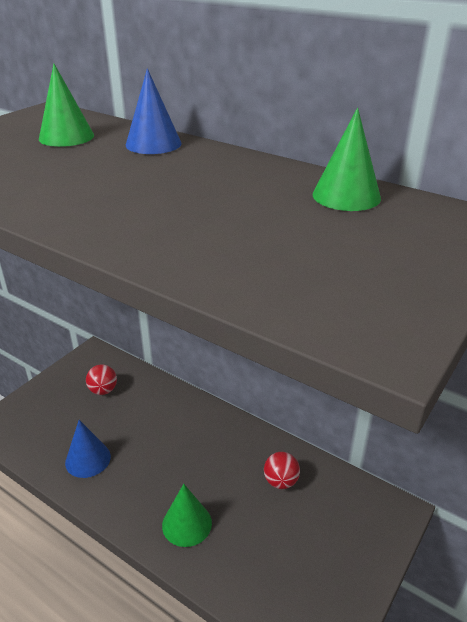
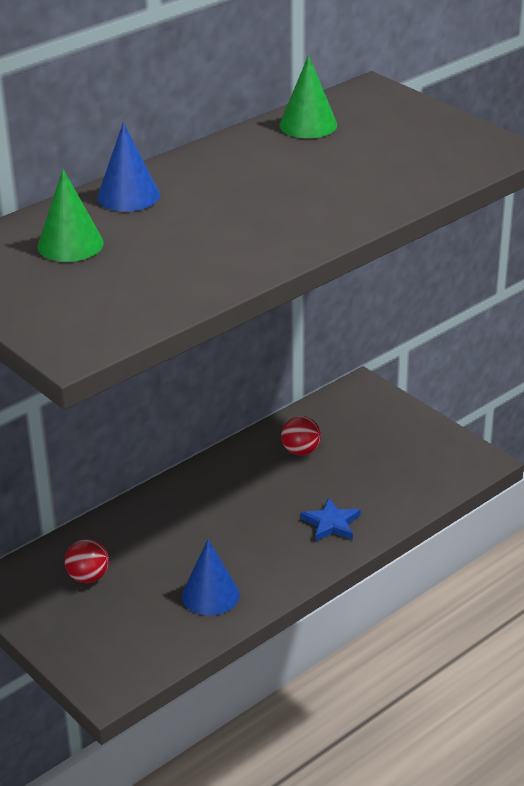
camera: 75 degrees left, 0 degrees up
green cone [162,484,212,547] -> blue star [301,498,361,542]

